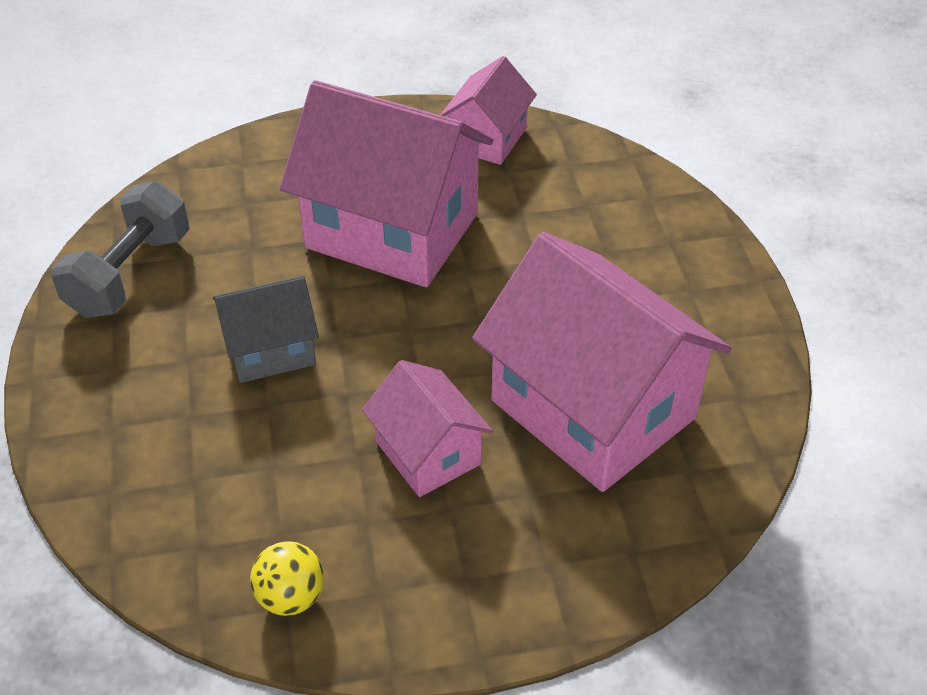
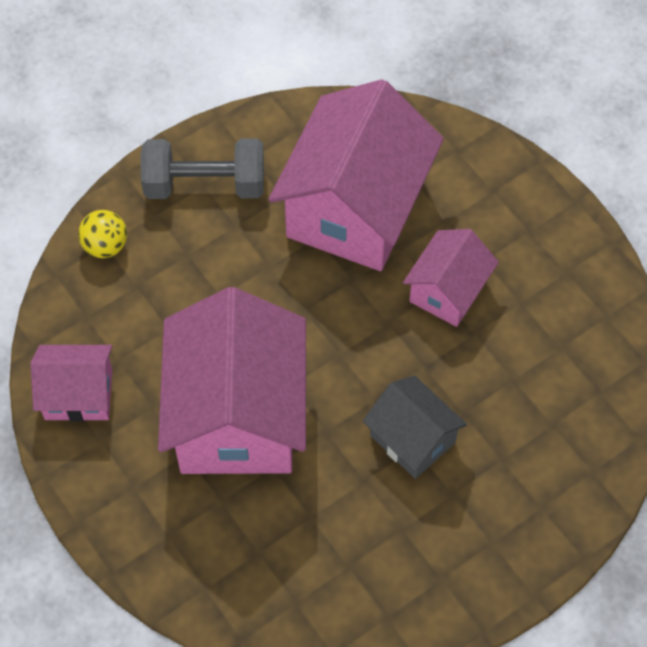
camera: 115 degrees left, 15 degrees up
grey dumbbell [51,181,190,318] -> grey dumbbell moved to [141,138,264,199]
yellow ball [250,541,324,616] -> yellow ball moved to [78,210,127,258]

